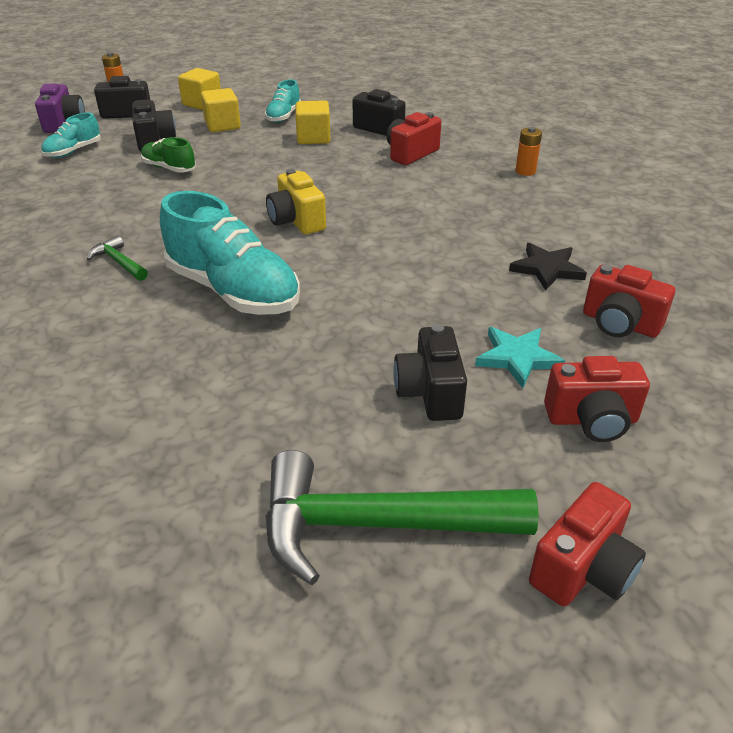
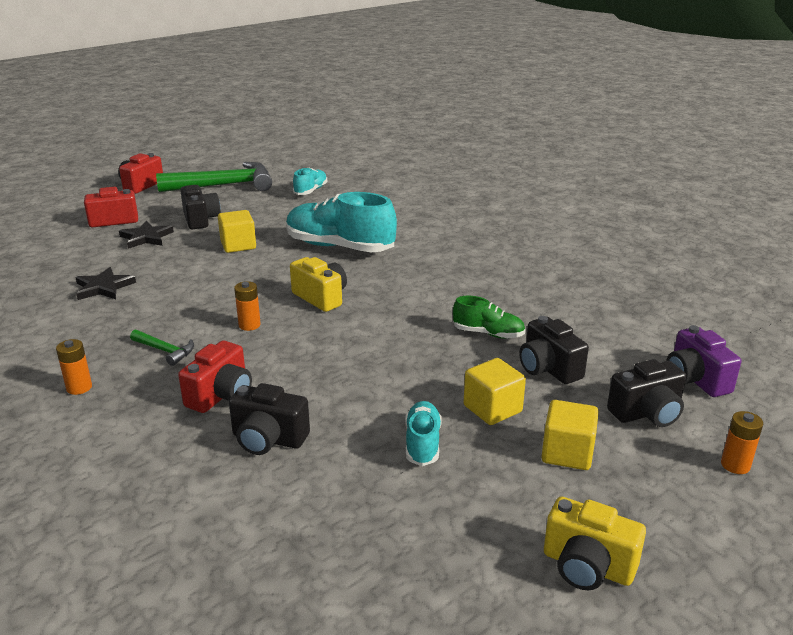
camera: 165 degrees right, 10 degrees down
turquoise shoe [41,113,101,158] -> turquoise shoe moved to [293,167,327,195]
green hammer [87,235,148,281] -> green hammer moved to [130,330,194,366]
yellow cube [295,100,330,144] -> yellow cube moved to [218,210,256,253]
turquoise star [475,327,565,388] -> black star [119,221,174,249]
red camera [583,265,675,338] -> none
none -> orange battery [234,281,261,331]
none -> yellow camera [544,497,646,590]

